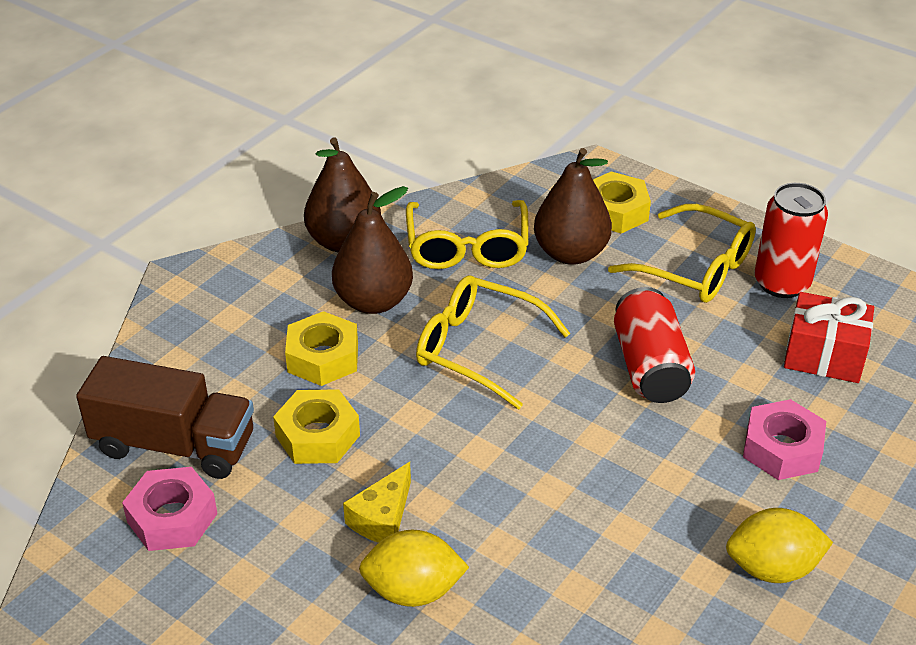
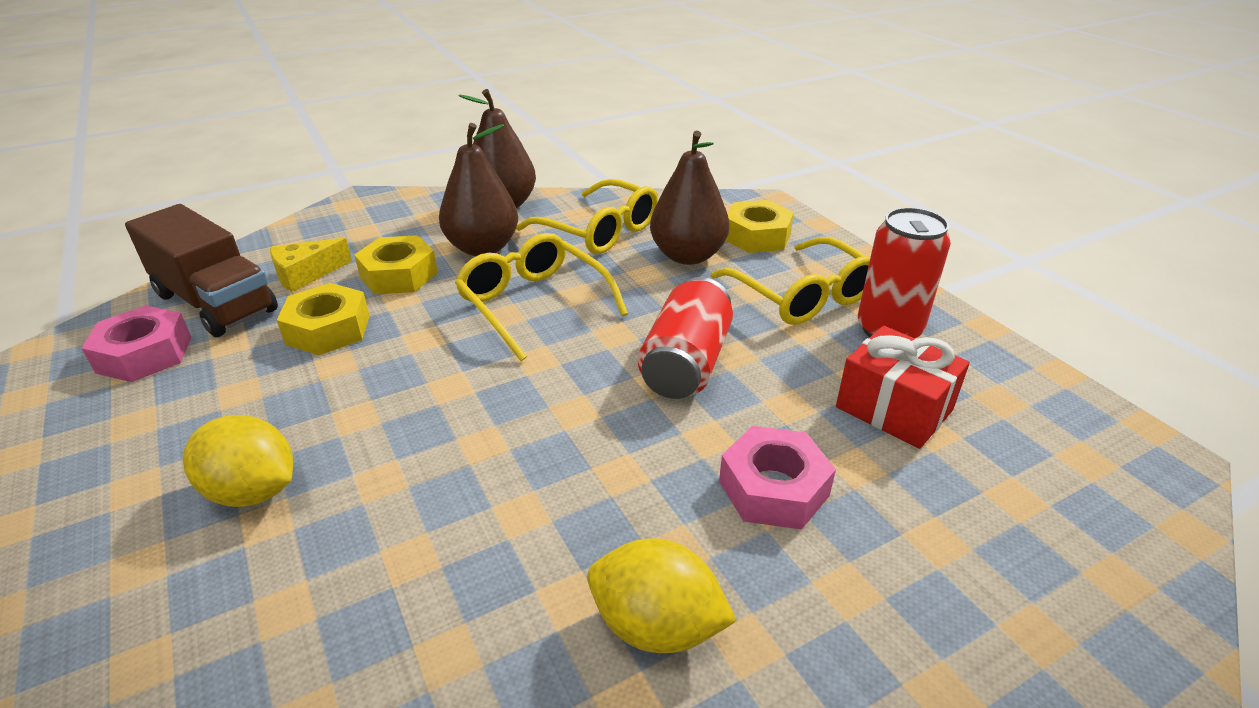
camera: 25 degrees right, 5 degrees down
yellow cheese [343,462,411,543] -> yellow cheese moved to [270,238,352,292]
yellow glasses [406,200,528,269] -> yellow glasses turned 75 degrees counterclockwise [516,179,658,254]

